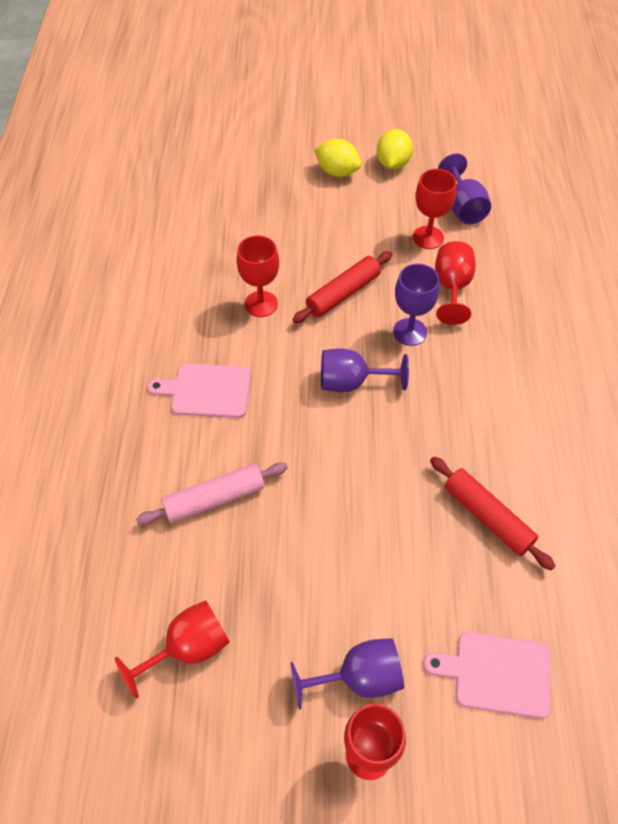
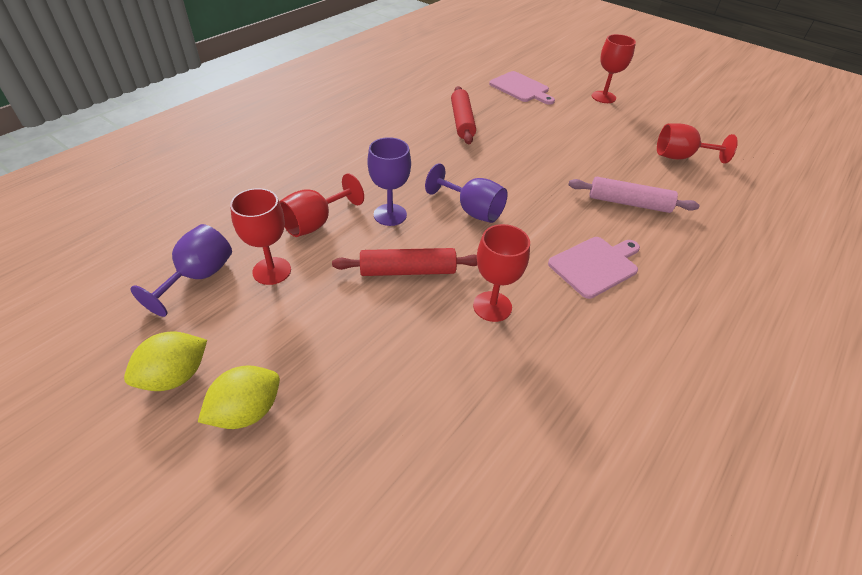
camera: 145 degrees left, 10 degrees down
pink cutting board [147,363,251,418] -> pink cutting board turned 75 degrees counterclockwise [548,237,640,299]
purple goblet [290,638,404,709] -> none
yellow lemon [314,139,362,177] -> yellow lemon turned 75 degrees clockwise [198,365,280,429]

